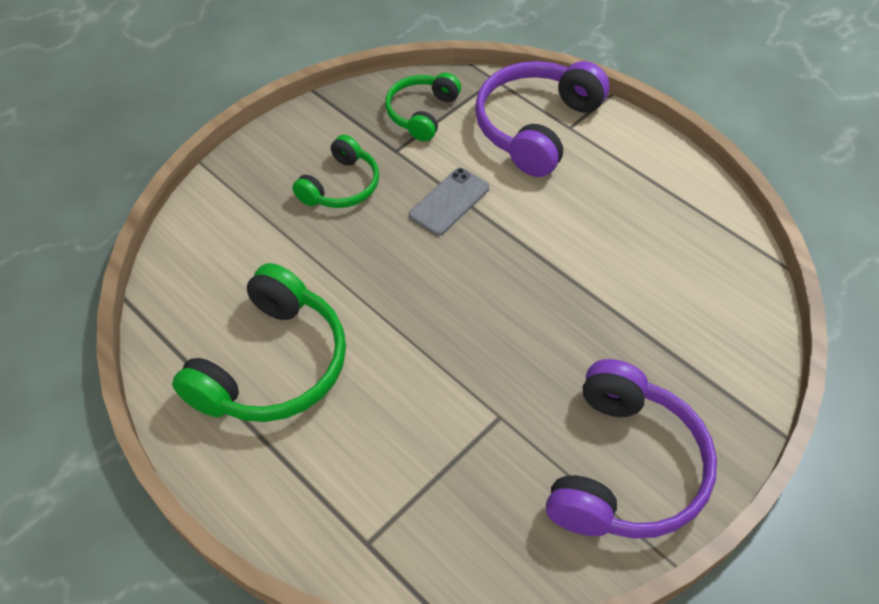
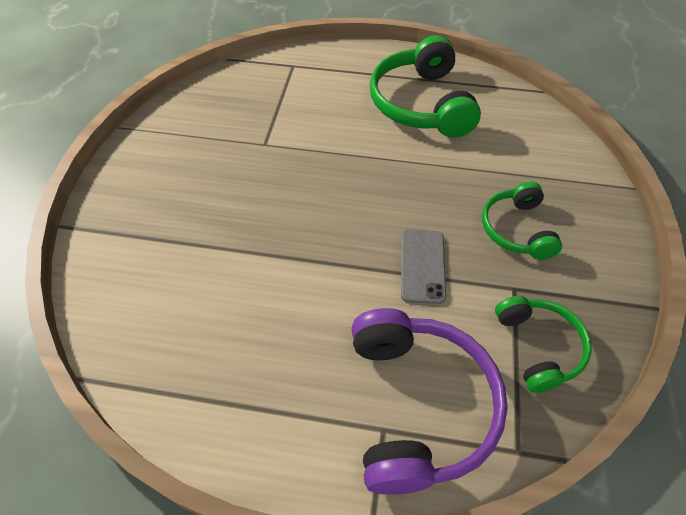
camera: 145 degrees right, 0 degrees up
purple headphones [546,359,717,539] -> none

